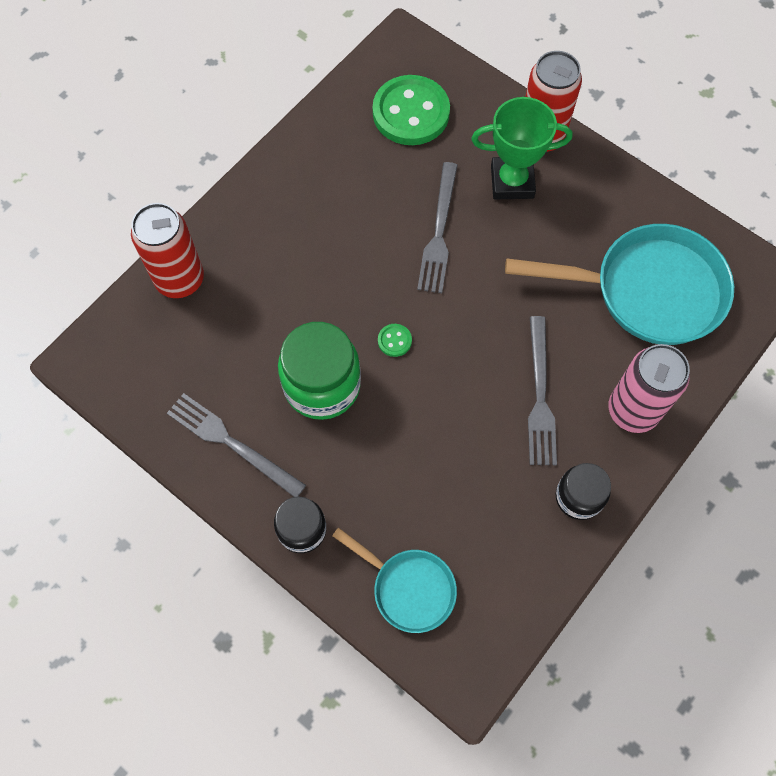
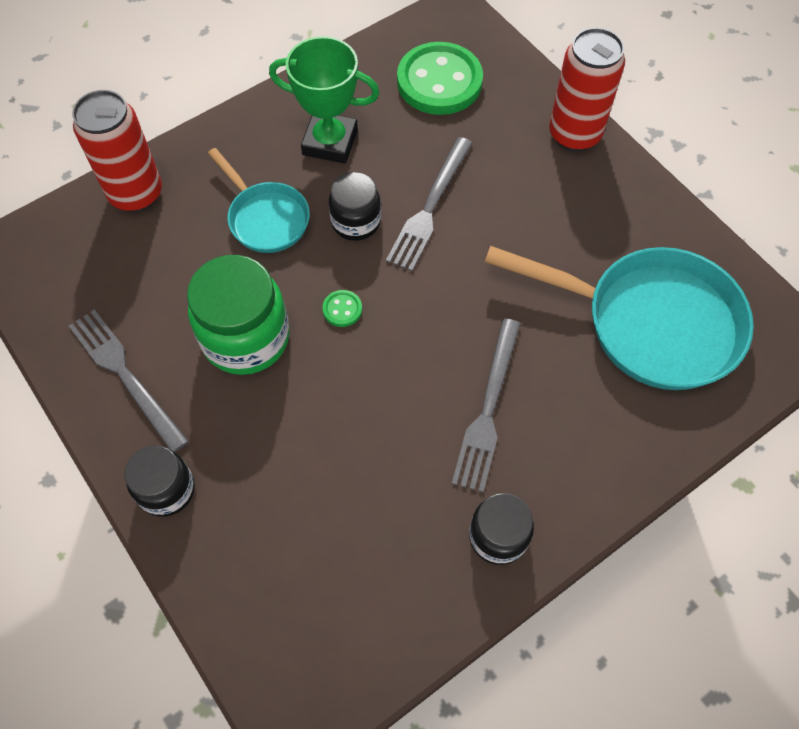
camera: 15 degrees right, 5 degrees down
turquoise pan [332,528,457,633] -> turquoise pan moved to [208,148,310,253]
green trophy [471,97,572,199] -> green trophy moved to [269,36,379,164]
pink can [608,344,690,433] -> none
none -> black jar [329,172,381,241]

